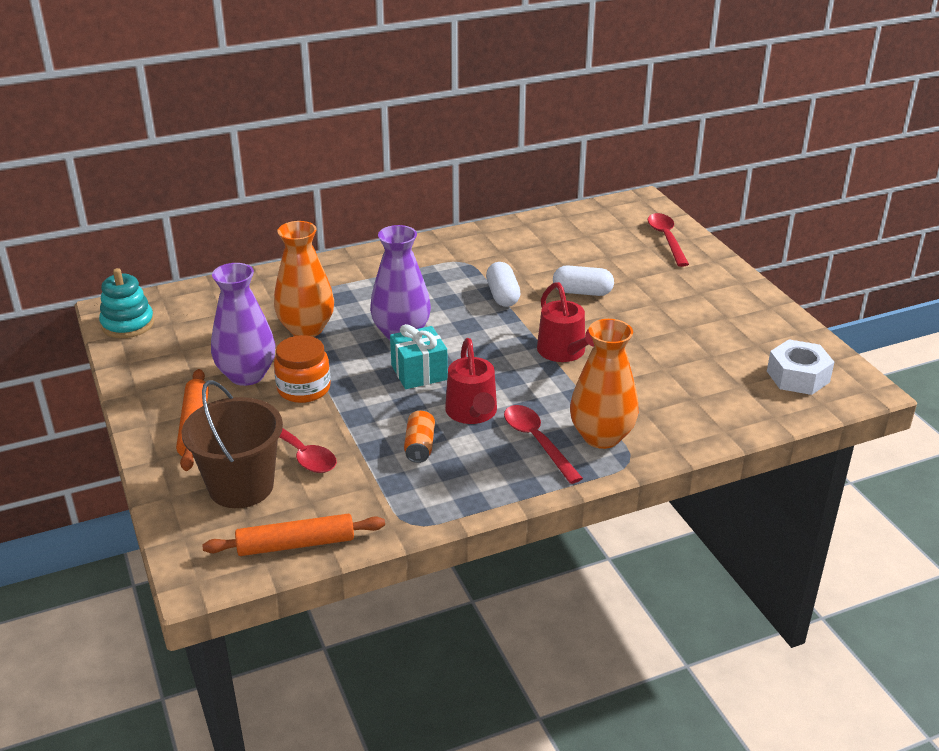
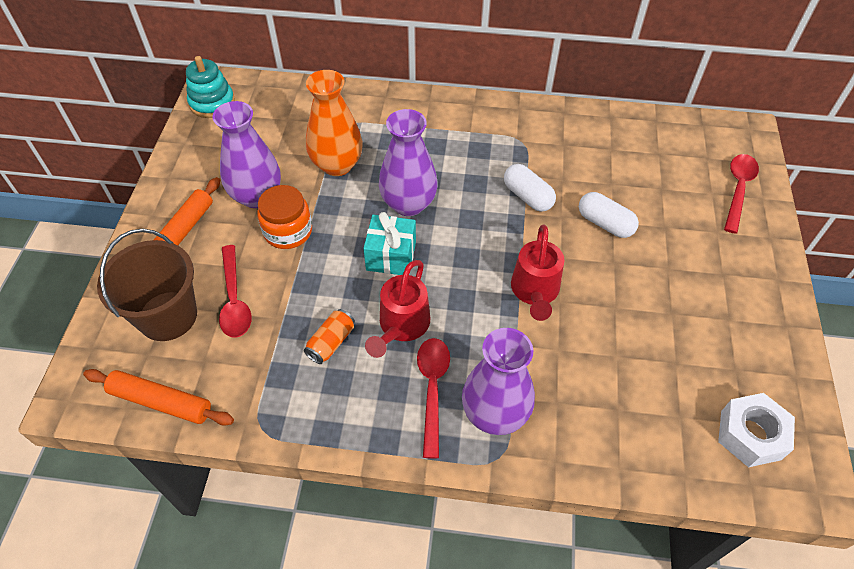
camera: 30 degrees right, 20 degrees up
white capsule [486,262,521,307] -> white capsule turned 60 degrees counterclockwise [504,164,556,212]
orange vase [570,319,639,449] -> purple vase [462,328,535,435]

